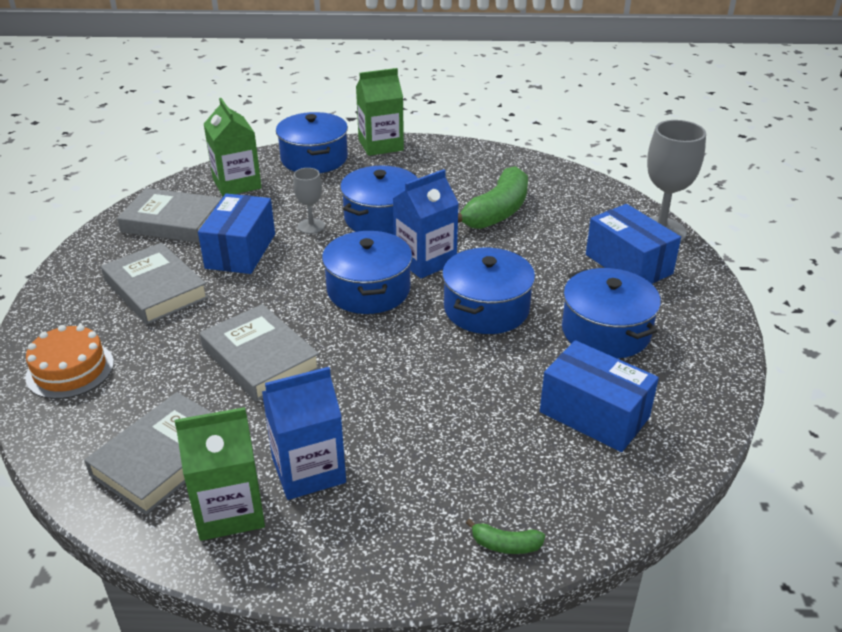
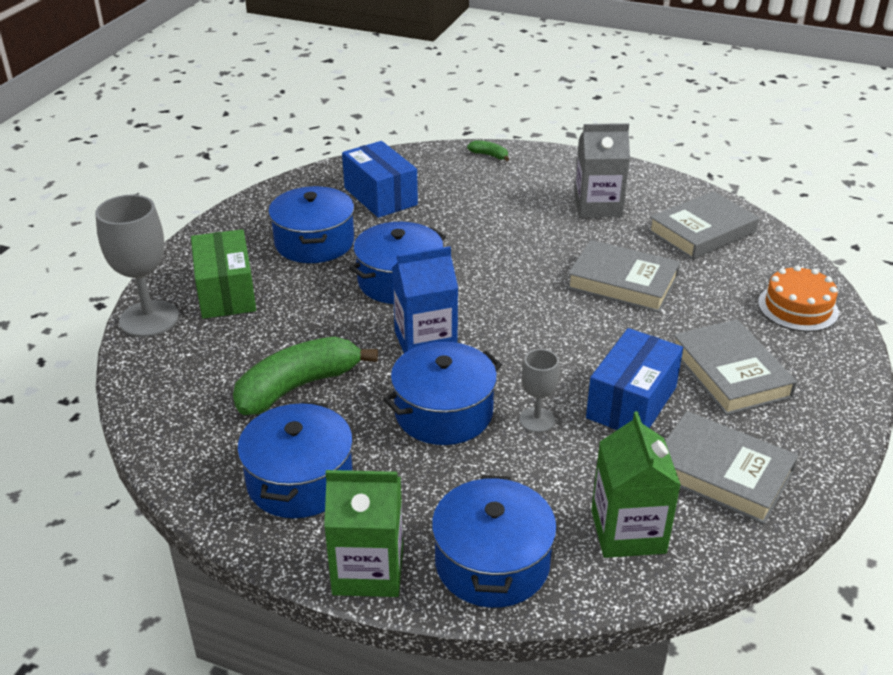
camera: 160 degrees left, 0 degrees up
green carton [175,407,265,541] -> none
grey book [200,304,320,402] -> grey book turned 45 degrees counterclockwise [567,240,680,312]
blue carton [262,367,346,500] -> grey carton [574,123,630,218]
blue pot [322,231,412,314] -> blue pot moved to [237,401,353,518]
blue box [586,204,681,284] -> green box [191,229,256,319]

